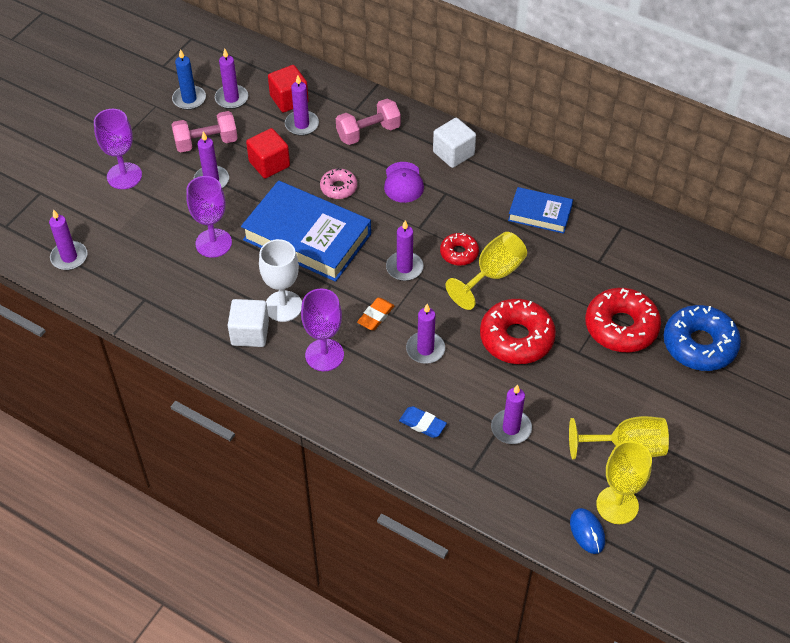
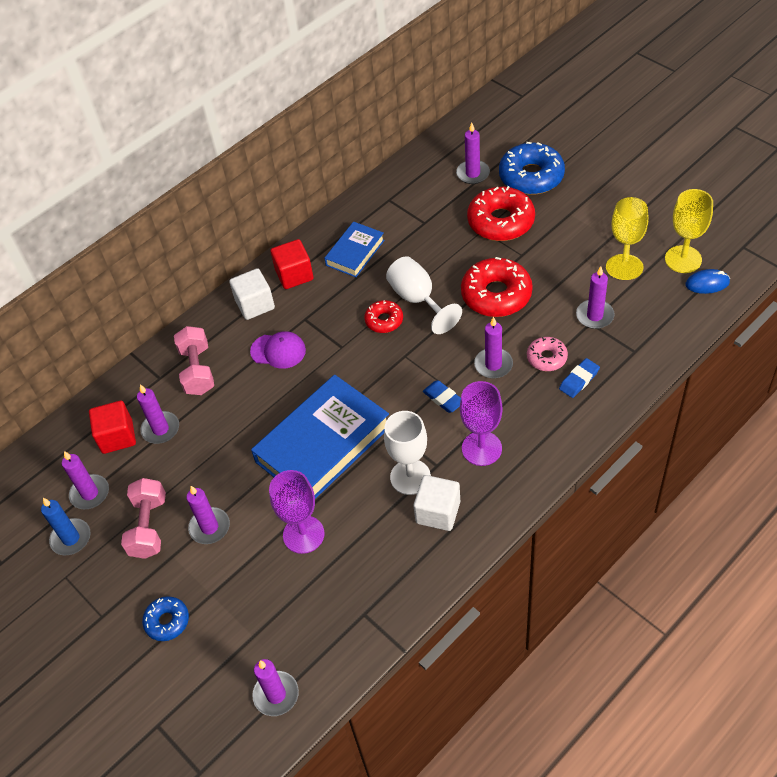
camera: 70 degrees left, 0 degrees up
purple goblet [94,109,142,189] -> blue donut [142,596,189,641]
red cube [246,128,290,179] -> red cube moved to [270,239,314,289]
pink donut [320,168,357,199] -> pink donut moved to [527,337,568,371]
orange eraser [357,298,395,330] -> blue eraser [423,380,461,413]
purple candle [386,220,423,281] -> purple candle moved to [456,123,490,184]
yellow goblet [446,232,527,310] -> white goblet [386,256,462,334]

